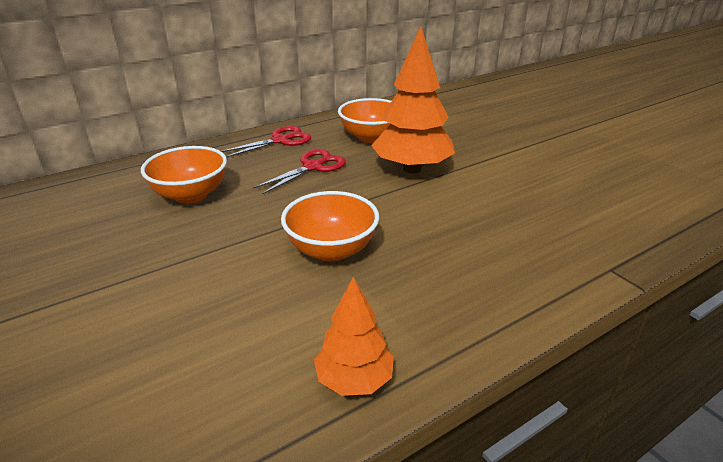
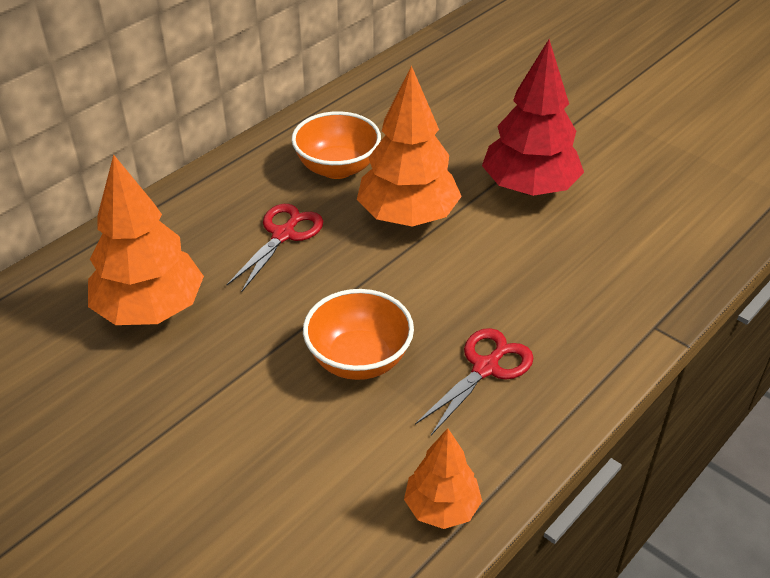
camera: 15 degrees left, 10 degrees up
orange bowl [141,146,227,204] -> orange tree [88,154,204,325]
red scissors [221,126,311,158] -> red scissors moved to [415,328,534,435]
none -> red tree [482,39,584,196]

